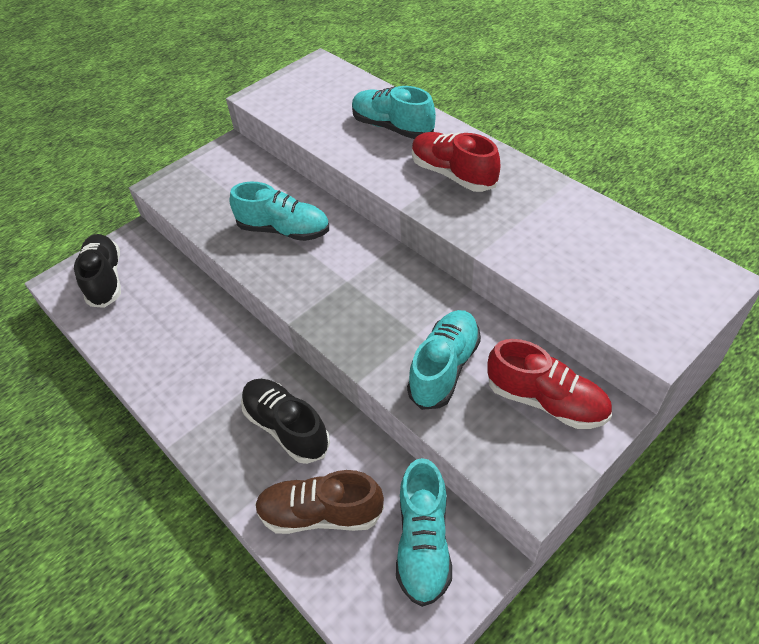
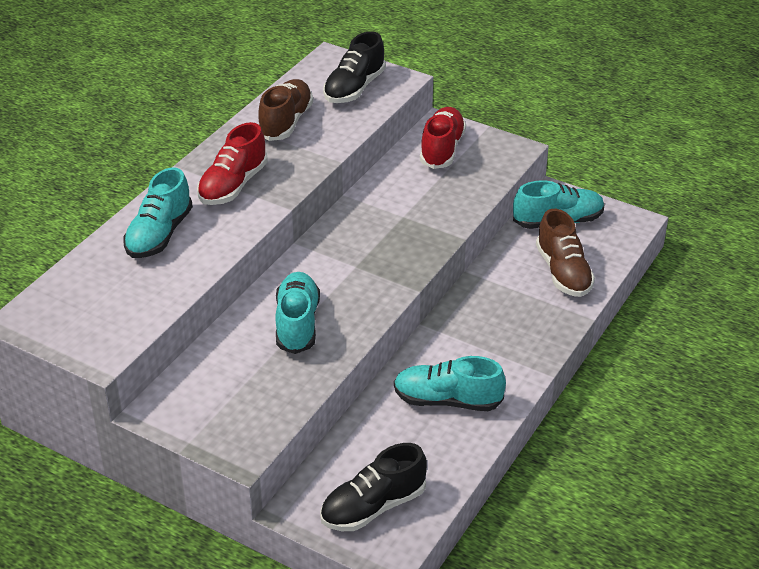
camera: 110 degrees left, 10 degrees down
black shoe [241,379,330,464] -> black shoe moved to [323,31,386,103]
turquoise shoe [407,310,481,410] -> turquoise shoe moved to [394,356,506,411]
none -> brown shoe [258,79,313,141]

